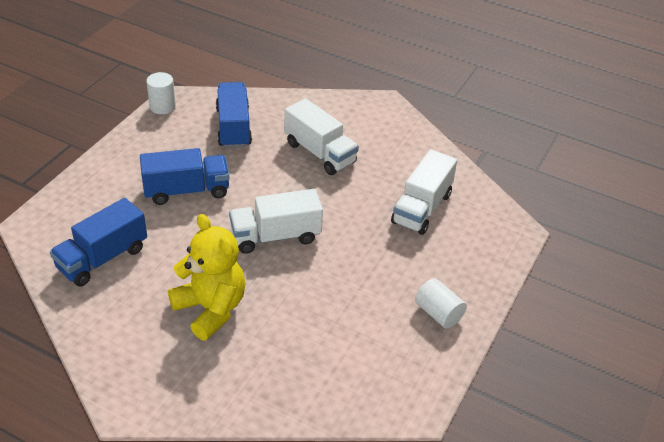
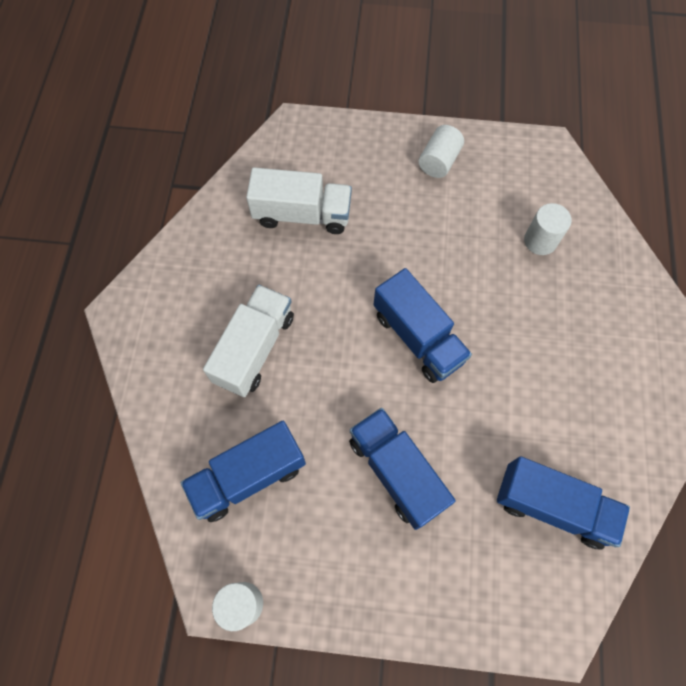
camera: 110 degrees left, 25 degrees up
yellow teddy bear [168,214,246,341] -> none
white truck [229,189,323,254] -> blue truck [373,268,472,383]
none -> white cylinder [524,203,572,255]

